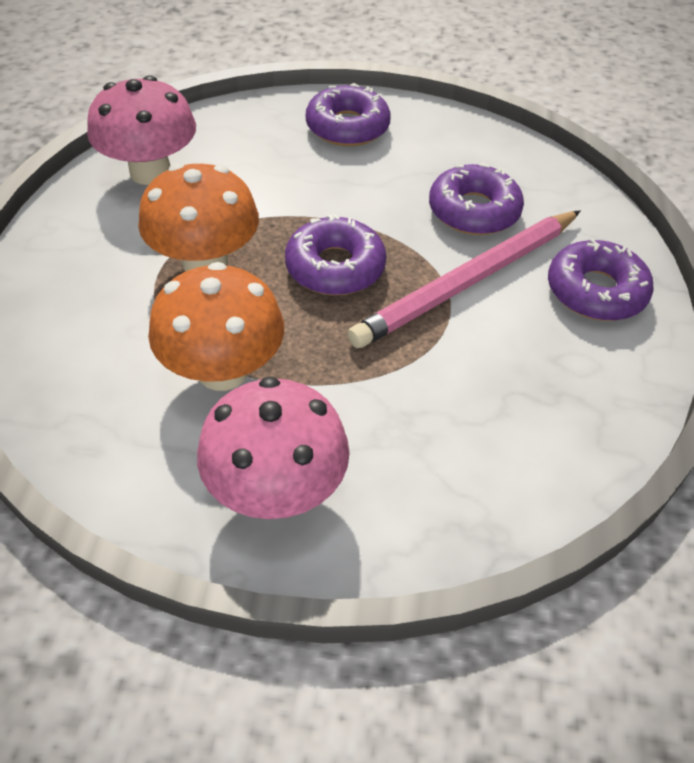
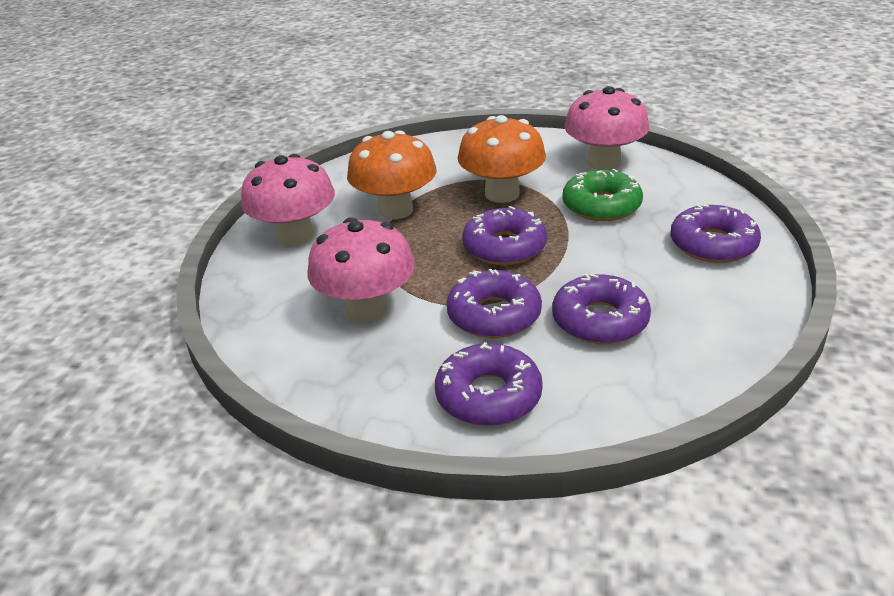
camera: 95 degrees right, 15 degrees down
pink pencil [347,211,580,348] -> purple donut [447,269,542,338]
none -> pink mushroom [308,217,415,322]
none -> green donut [562,169,643,221]

